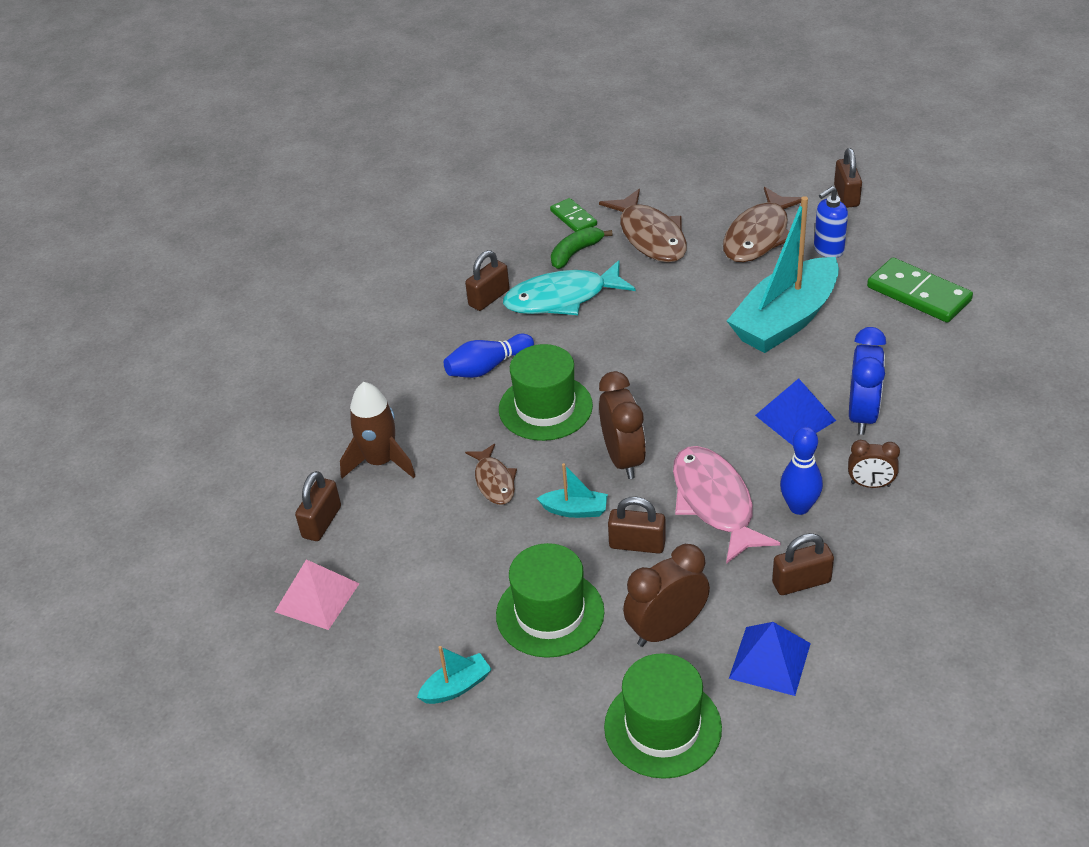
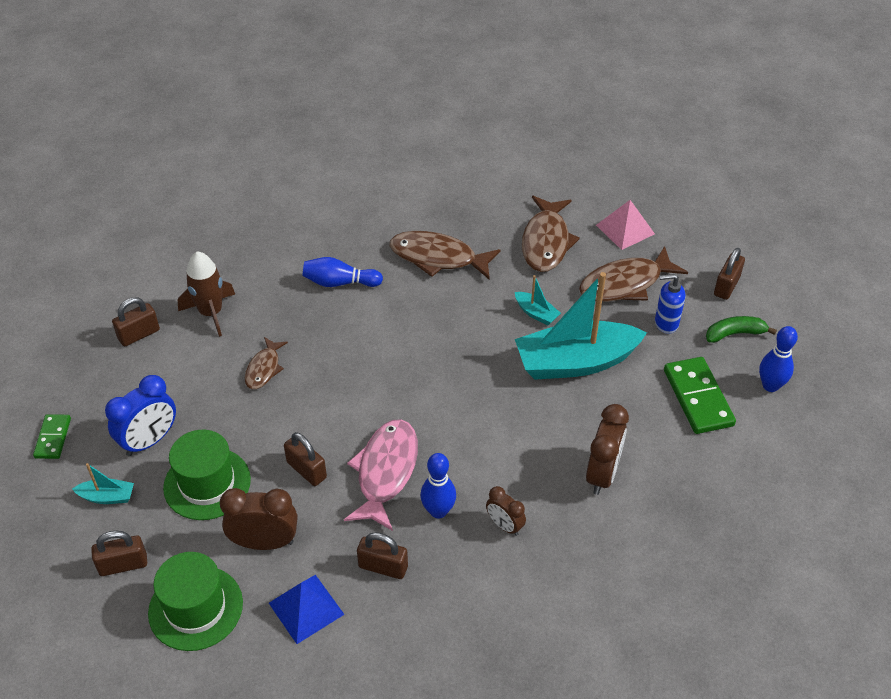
camera: 30 degrees right, 5 degrees up
pink pyramid [275,559,360,630] -> pink pyramid moved to [596,200,655,250]
brown padlock [465,250,510,311] -> brown padlock moved to [91,531,147,576]
green hat [499,344,593,441] -> none
turquoise fish [503,260,636,315] -> brown fish [389,231,501,280]
turquoise boat [537,463,608,518] -> turquoise boat moved to [515,275,561,325]
green domino [550,198,597,232] -> green domino moved to [33,414,71,459]
green banana [551,227,613,269] -> green banana moved to [706,316,777,343]
brown clock [599,371,646,479] -> brown clock moved to [586,404,629,495]
blue pyramid [755,378,836,445] -> none
blue clock [849,327,886,435] -> blue clock moved to [105,375,176,456]
none -> blue bowling pin [759,326,798,392]

